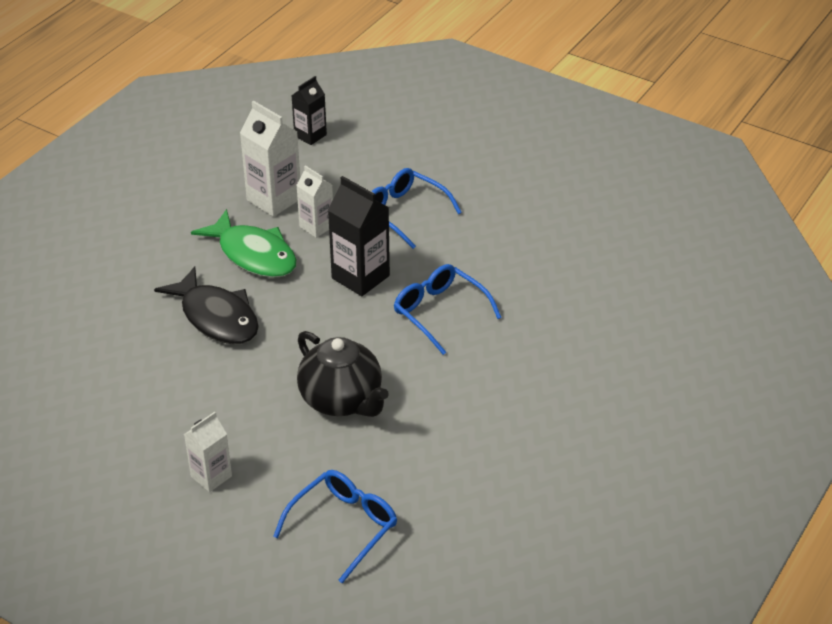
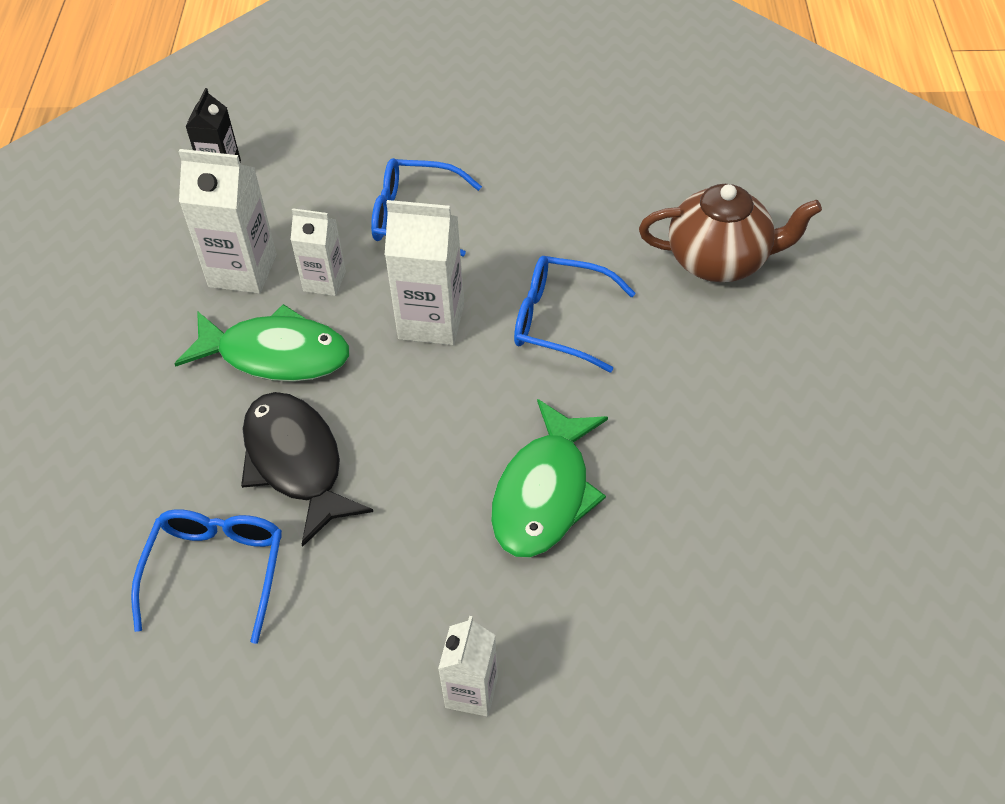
camera: 30 degrees left, 10 degrees up
black fish [154,266,259,344] -> black fish turned 135 degrees counterclockwise [241,392,373,547]
blue glasses [273,470,397,583] -> blue glasses moved to [131,509,282,644]
black teapot [297,331,389,417] -> green fish [491,399,608,557]
black carton [328,176,390,296] -> white carton [385,200,464,345]
none -> brown teapot [639,184,822,282]

